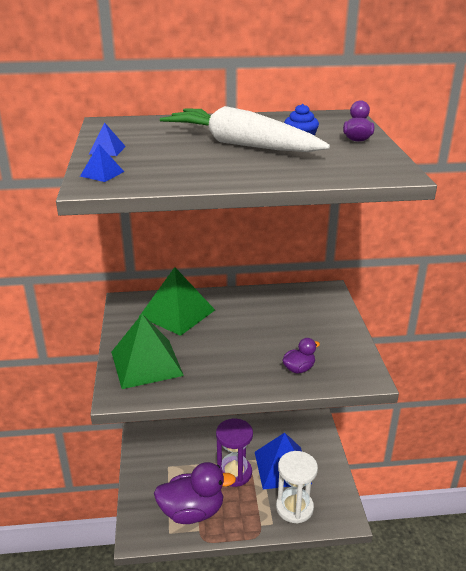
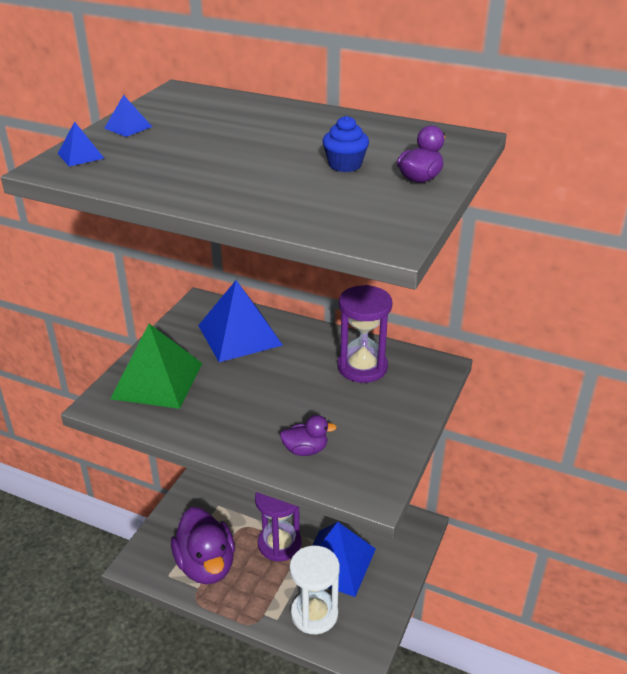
camera: 30 degrees right, 5 degrees up
green pyramid [139,267,215,336] -> blue pyramid [198,280,283,362]
purple duck [154,462,236,524] -> purple duck turned 45 degrees clockwise [171,507,235,584]
white carrot [160,106,330,152] -> none
none -> purple hourglass [337,285,392,383]

